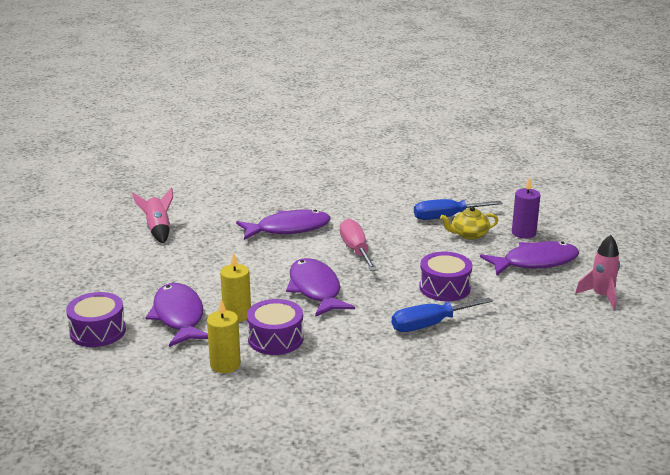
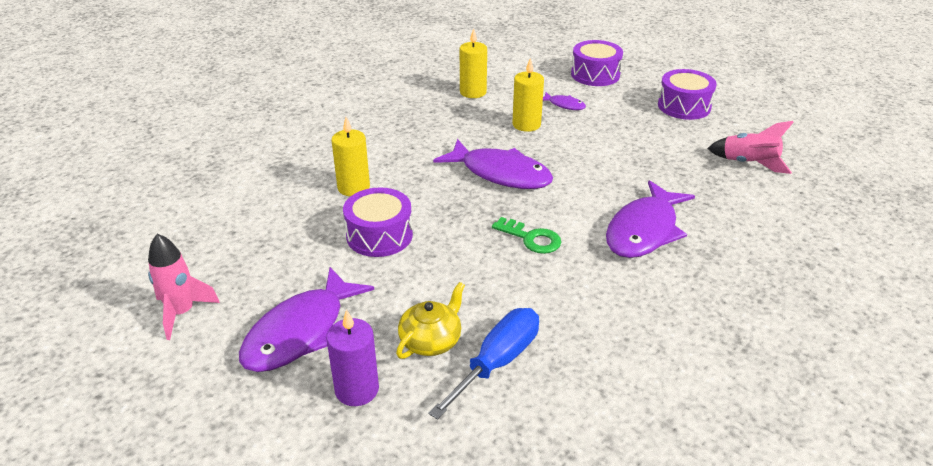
camera: 140 degrees right, 10 degrees up
purple fish [146,283,208,347] -> purple fish [543,92,586,110], size x0.46
purple drum [247,299,304,355] -> purple drum moved to [658,69,717,120]
pink screwdriver [340,219,377,271] -> green key [492,217,561,254]
blue screwdriver [392,297,493,332] -> yellow candle [331,117,370,196]

